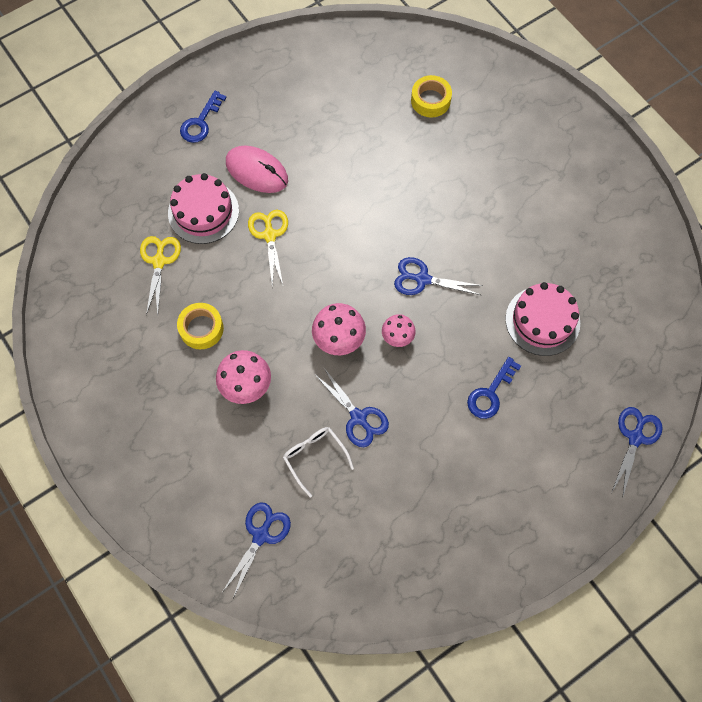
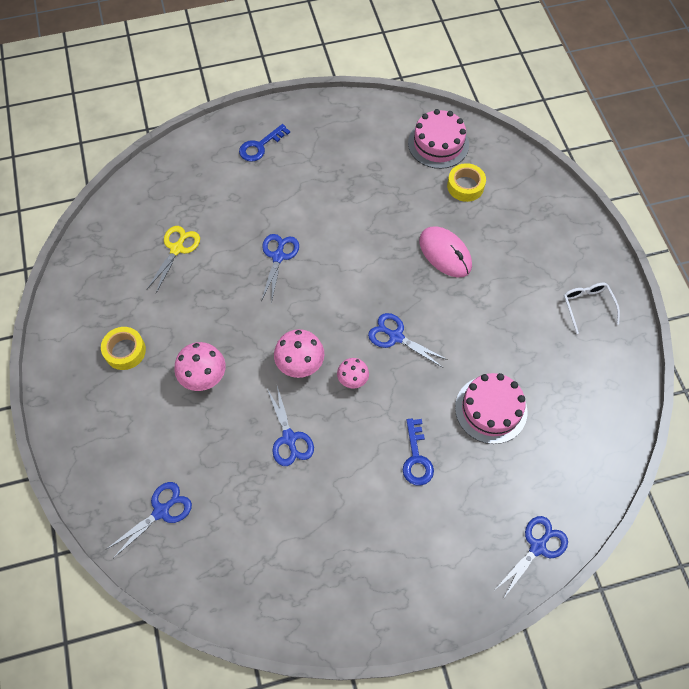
camera: 20 degrees right, 5 degrees down
pink cake [168,173,239,244] -> pink cake moved to [408,109,469,169]
yellow tape [177,303,224,349] -> yellow tape moved to [101,327,146,370]
pink mouse [226,146,288,193] -> pink mouse moved to [419,226,472,277]
yellow scissors [248,210,288,287] -> blue scissors [261,234,299,304]
white glasses [283,427,354,497] -> white glasses moved to [563,283,620,334]
blue key [467,357,521,419] -> blue key turned 60 degrees counterclockwise [403,418,434,486]

